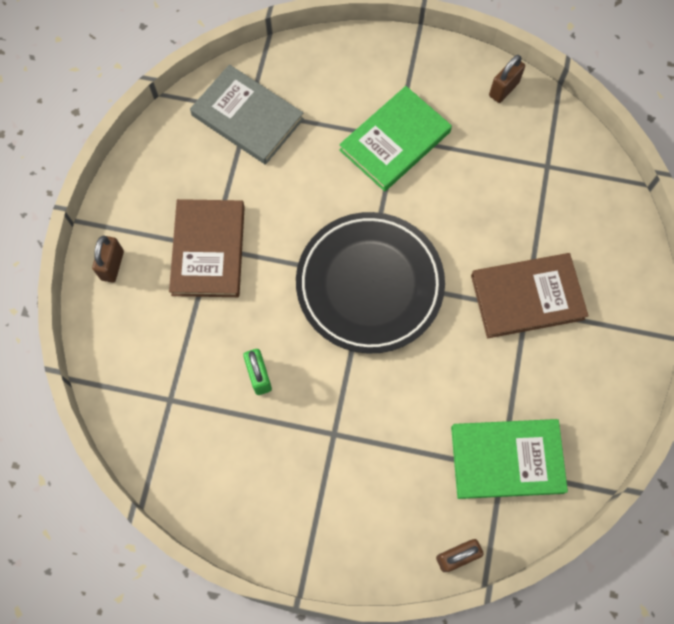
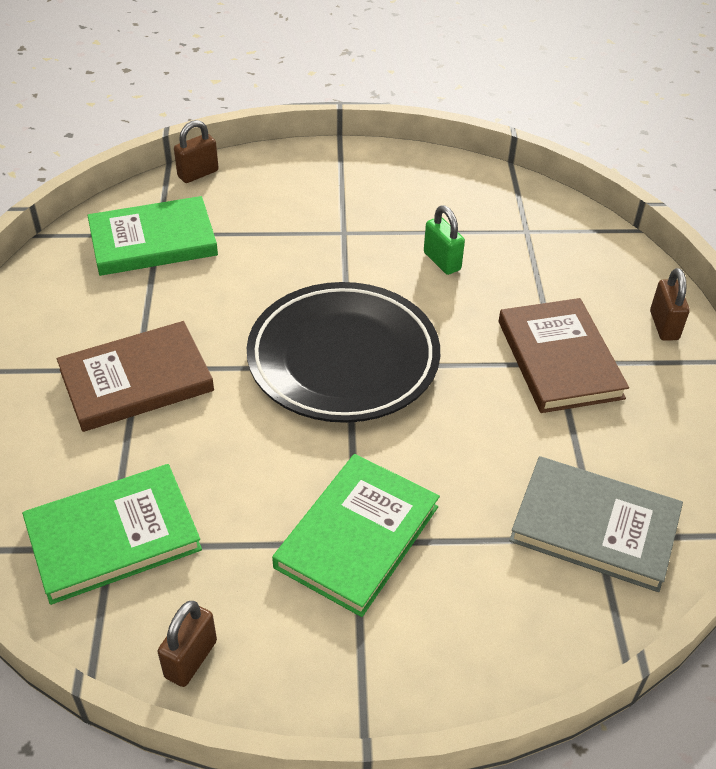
camera: 165 degrees right, 25 degrees down
none -> green book [22,464,202,605]

